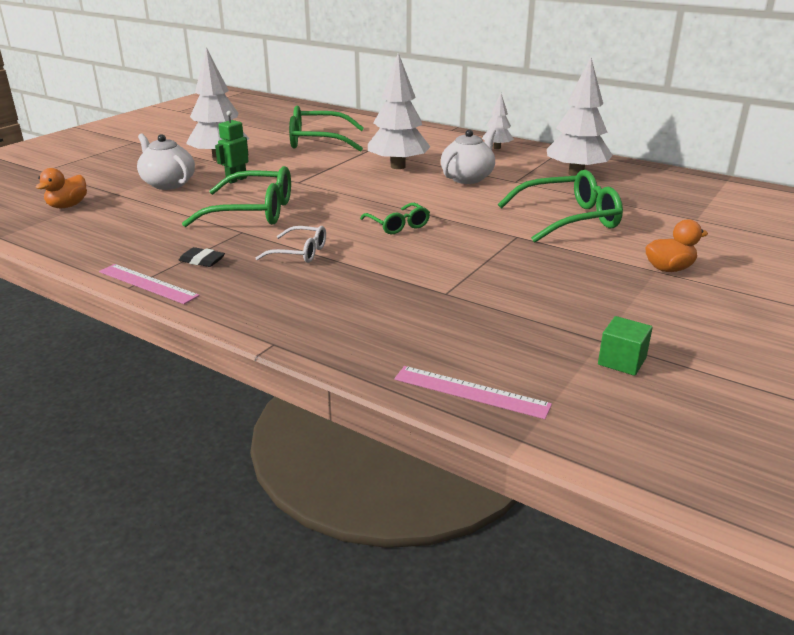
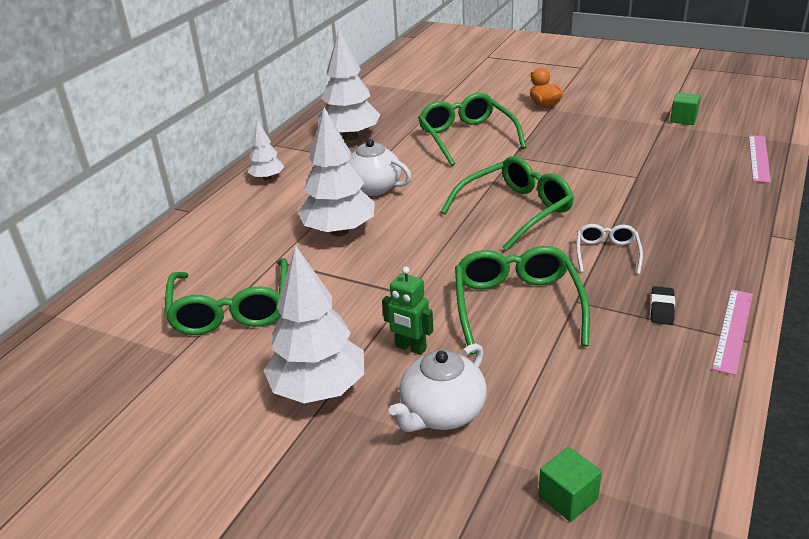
camera: 95 degrees left, 5 degrees up
orange duck [36,168,87,208] -> green cube [538,447,602,522]
green glasses [360,203,430,234] -> green glasses [441,156,574,251], size x1.82

